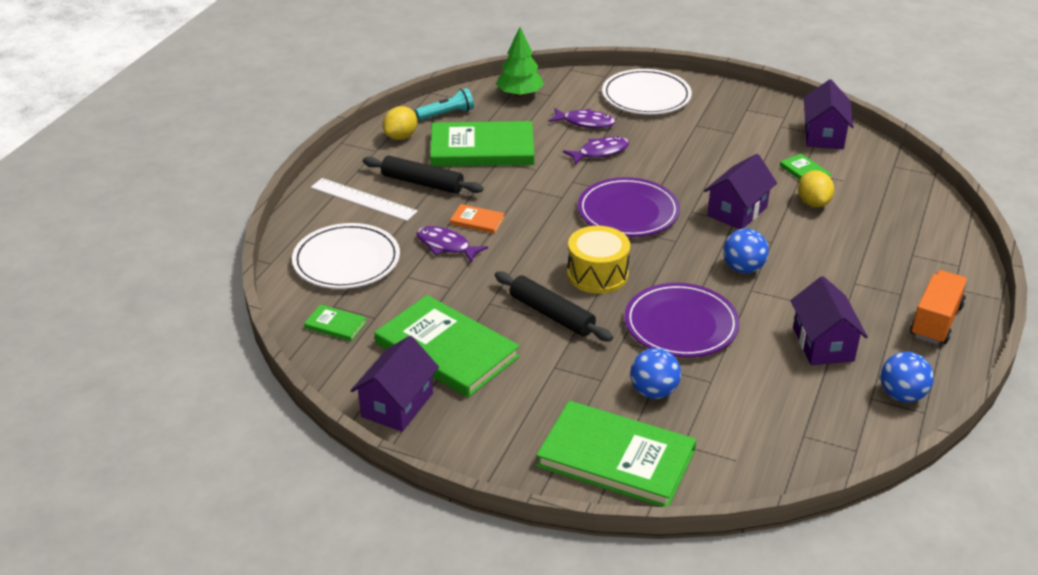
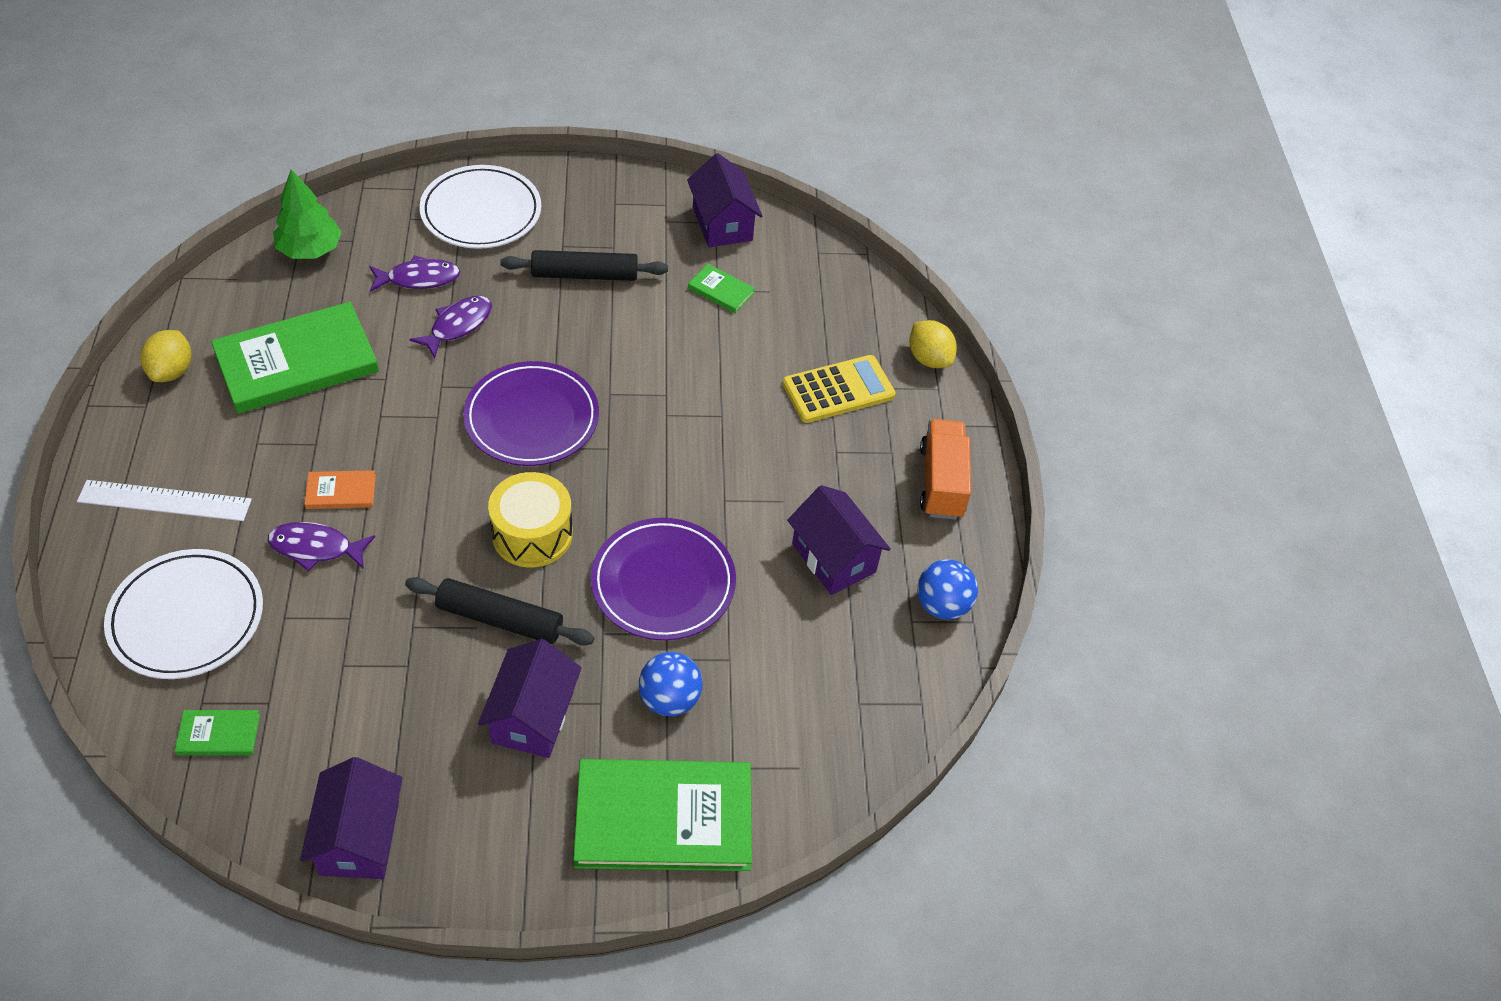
camera: 30 degrees left, 15 degrees up
black rolling pin [363,156,483,194] -> black rolling pin moved to [500,250,668,281]
green book [374,295,520,398] -> none
turquoise flashlight [415,88,474,120] -> none
purple house [704,154,777,229] -> purple house moved to [478,639,582,758]
blue ball [723,228,769,273] -> none
yellow lemon [798,170,834,207] -> yellow lemon moved to [909,320,957,368]
none -> yellow calculator [782,355,896,423]

